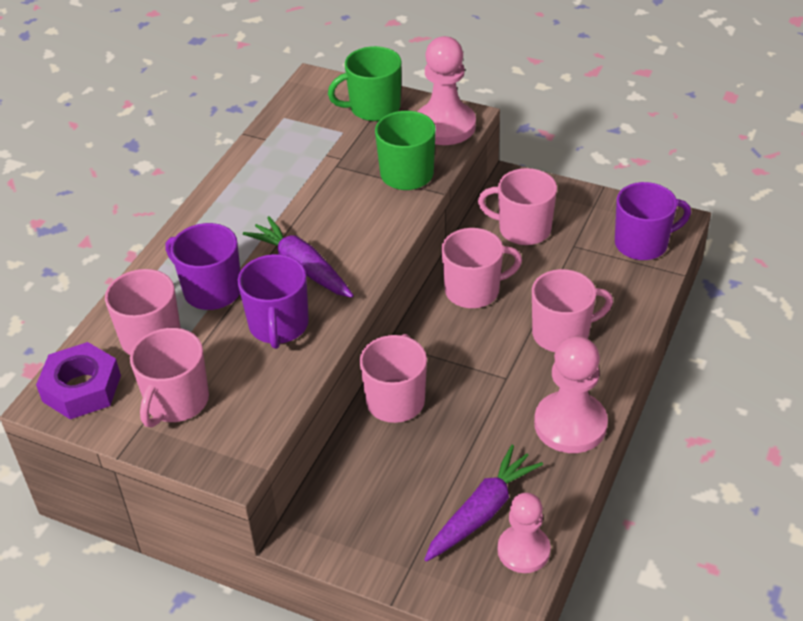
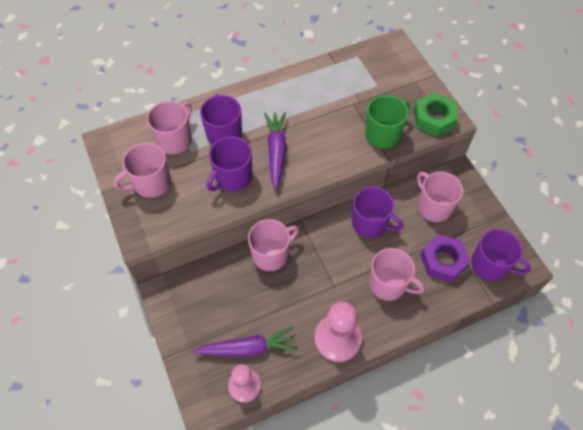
camera: 40 degrees right, 15 degrees up
purple nut [36,342,121,419] -> purple nut moved to [421,234,470,282]
green mug [328,46,401,121] -> none
pink pawn [417,36,476,145] -> green nut [414,93,458,137]
pink mug [441,228,522,308] -> purple mug [352,187,403,238]

